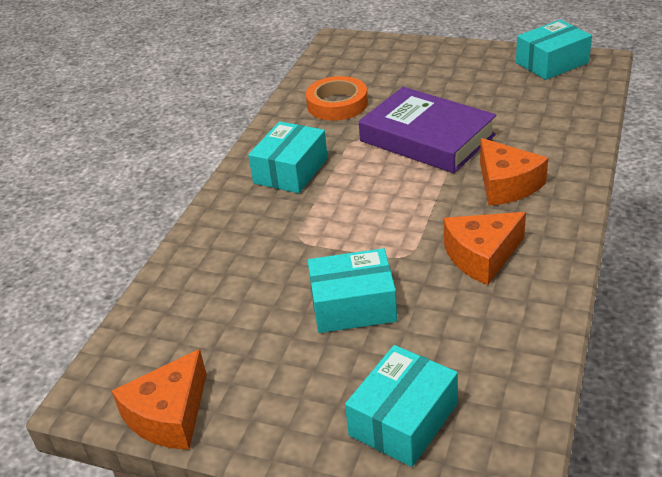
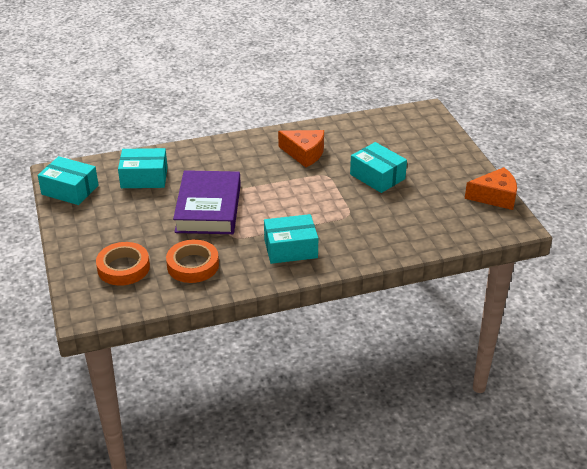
camera: 130 degrees left, 0 degrees up
turquoise box [345,345,458,467] -> turquoise box moved to [118,148,168,188]
orange cheese [480,138,548,206] -> none
none -> orange tape [96,242,150,286]

